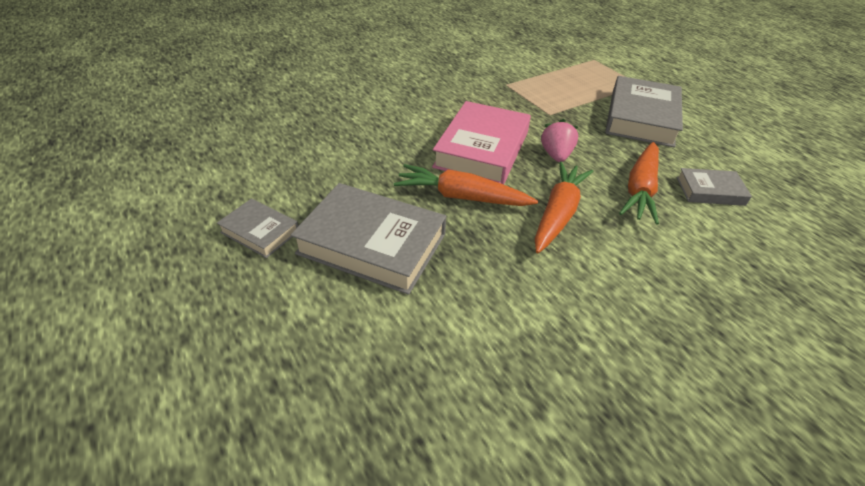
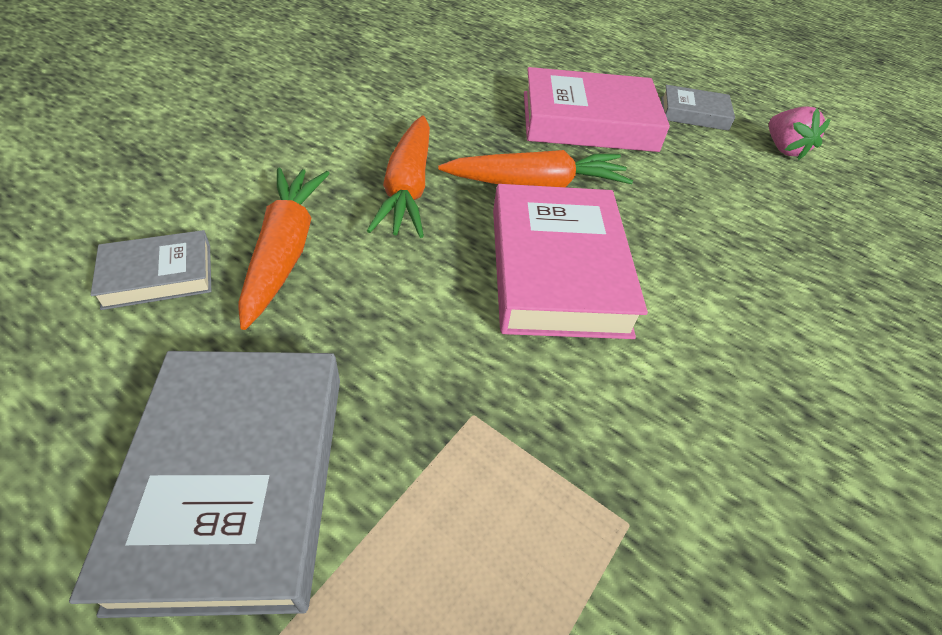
camera: 155 degrees right, 5 degrees up
grey book [291,183,446,295] -> pink book [524,67,670,152]
pink strawberry [541,119,578,162] -> pink strawberry moved to [769,106,831,160]

